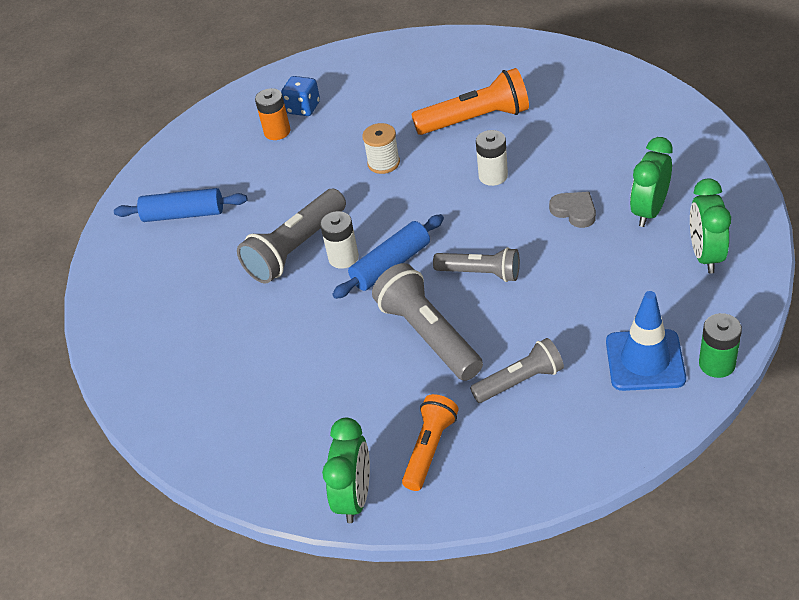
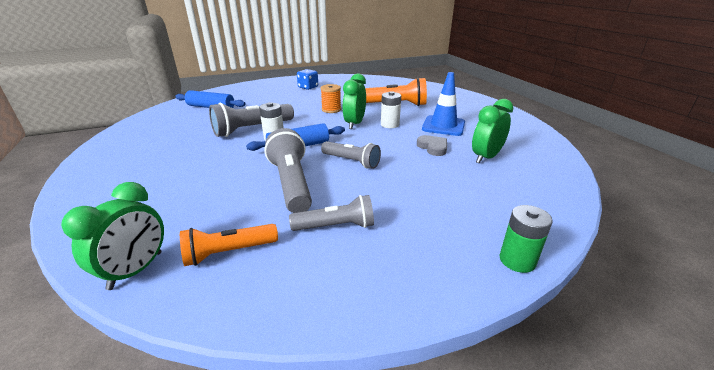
camera: 10 degrees right, 15 degrees down
orange battery [255,88,291,140] -> none
white spool [362,123,400,174] -> orange spool [320,84,341,113]
orange flashlight [402,394,458,491] -> orange flashlight turned 150 degrees counterclockwise [180,224,278,266]
blue traffic cone [606,291,686,391] -> blue traffic cone moved to [422,72,465,136]
green clock [690,179,731,274] -> green clock moved to [342,73,366,129]

